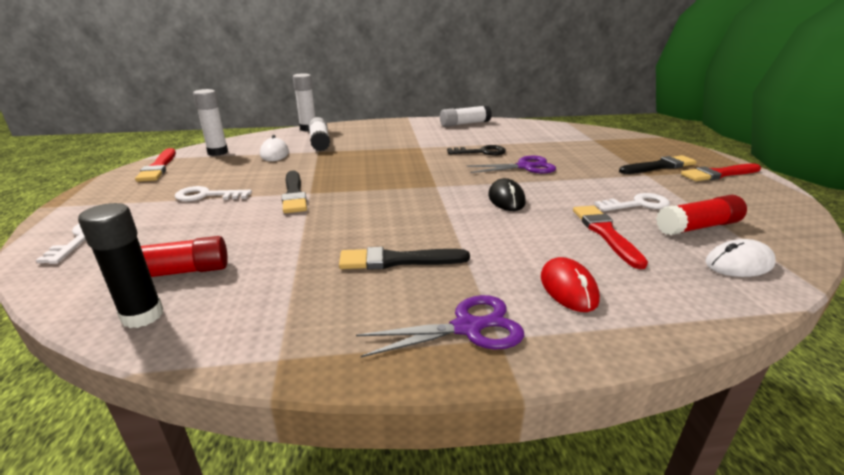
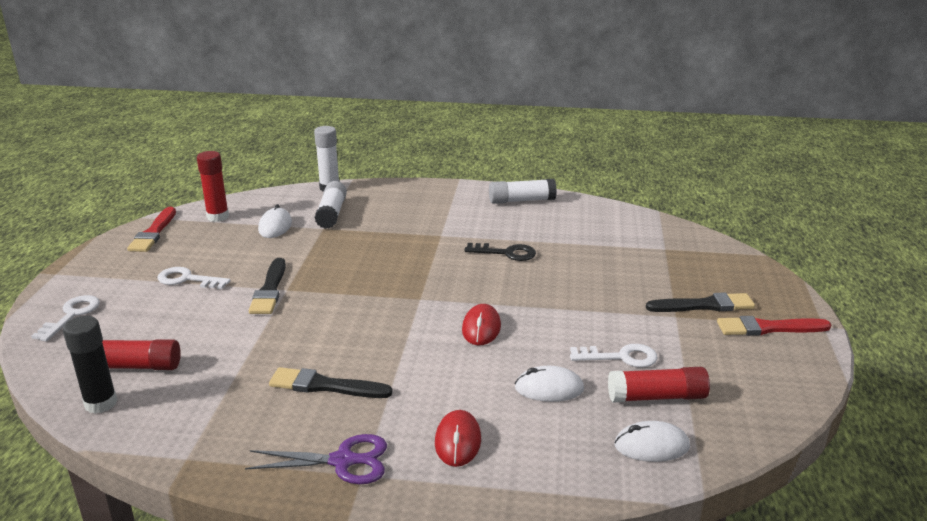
camera: 15 degrees right, 0 degrees up
white glue stick [193,89,228,156] -> red glue stick [197,151,229,222]
purple scissors [466,156,556,173] -> none
black mouse [488,178,526,211] -> red mouse [462,304,501,345]
red brush [573,206,648,269] -> white mouse [515,366,584,402]

